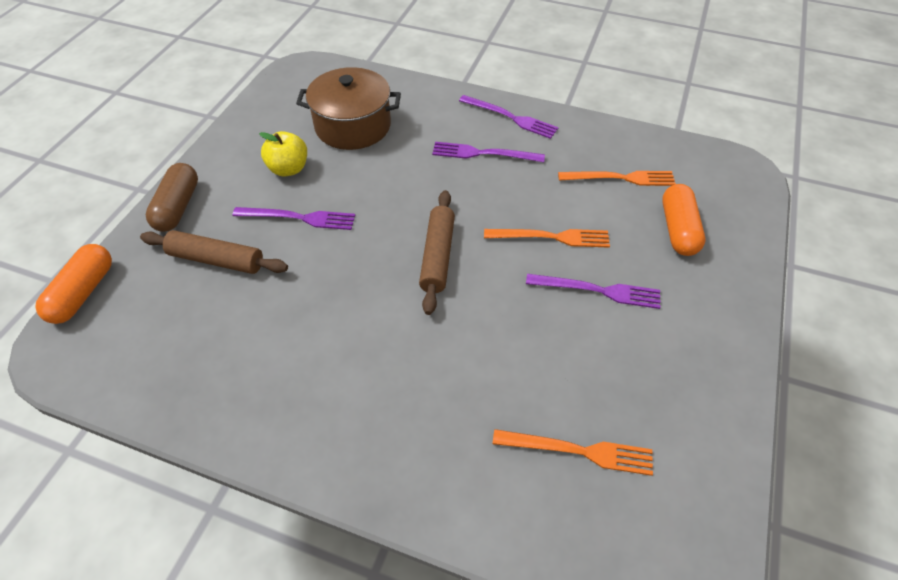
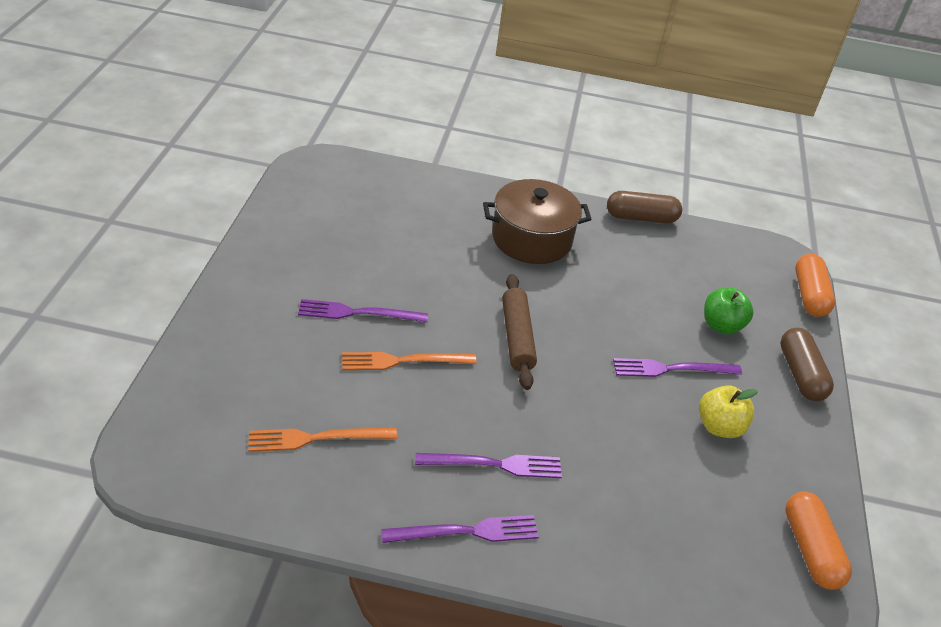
camera: 165 degrees right, 10 degrees down
brown rolling pin [140,230,288,274] -> green apple [704,288,754,335]
brown pot [296,67,401,150] -> brown pot moved to [483,179,592,264]
purple fork [459,95,559,139] -> purple fork turned 150 degrees clockwise [381,515,539,543]
orange fork [493,429,653,476] -> none
orange capsule [662,184,706,256] -> orange capsule moved to [785,492,852,590]
none -> brown capsule [607,191,682,224]

